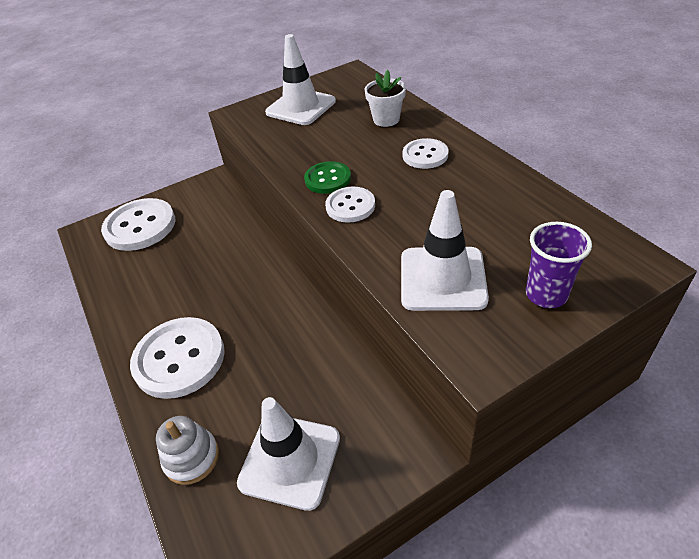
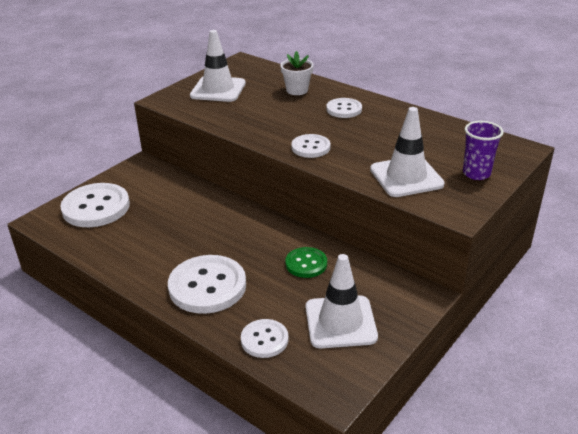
camera: 25 degrees left, 10 degrees down
white stacking toy [156,416,219,485] -> white button [241,319,289,358]
green button [304,161,351,194] -> green button moved to [285,247,327,278]

